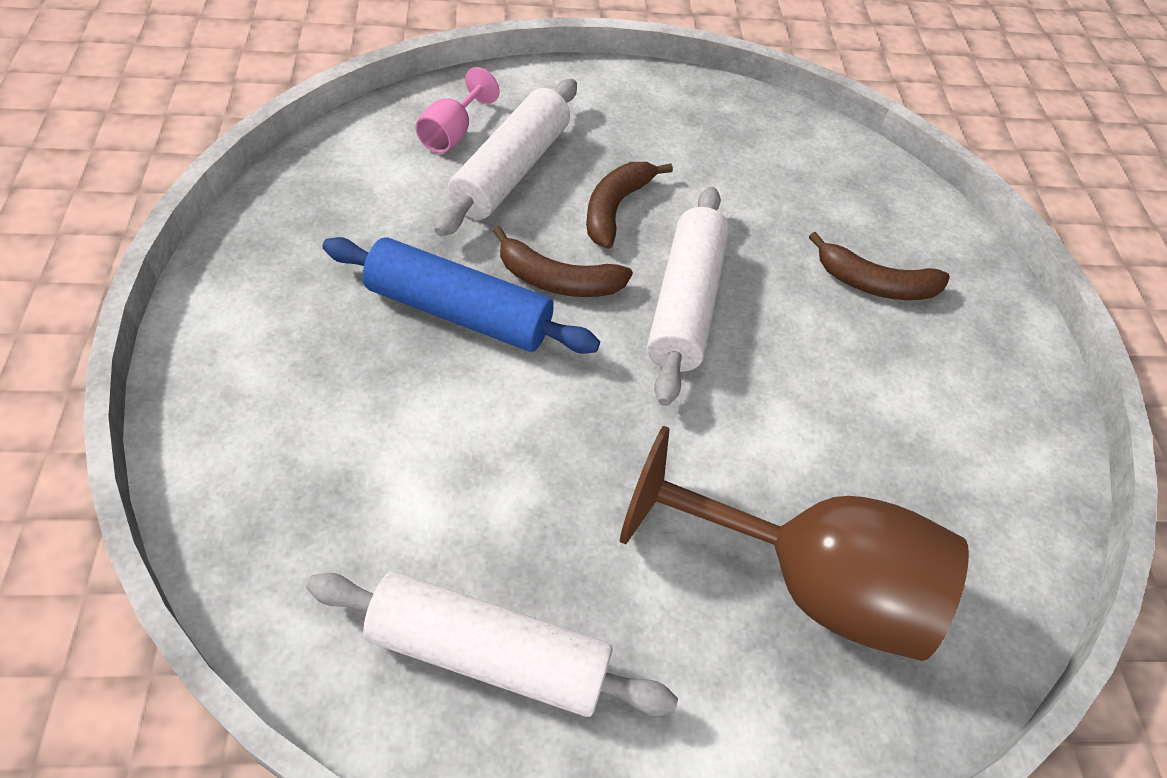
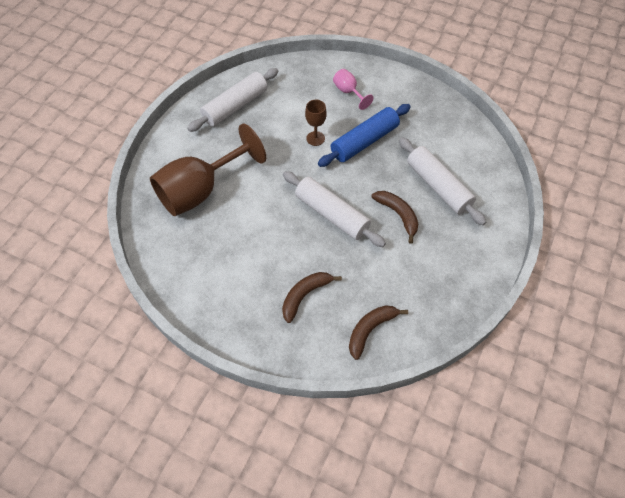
camera: 125 degrees right, 5 degrees up
pink goblet [415,67,500,153] -> pink goblet moved to [333,69,373,110]
brown banana [493,226,633,297] -> brown banana moved to [349,305,408,360]
none -> brown goblet [305,100,327,146]

